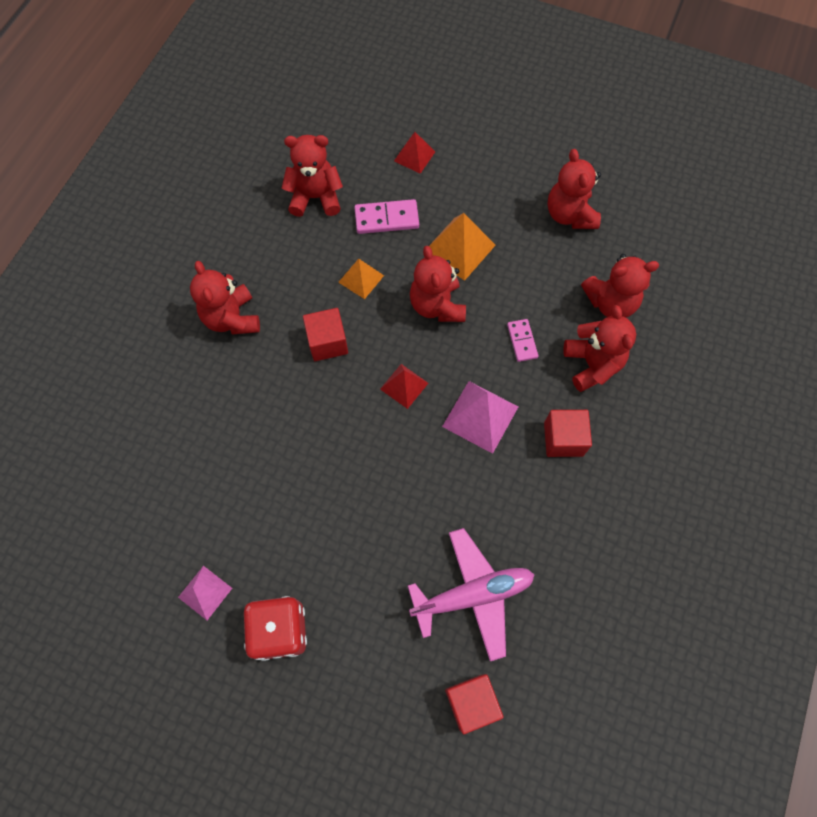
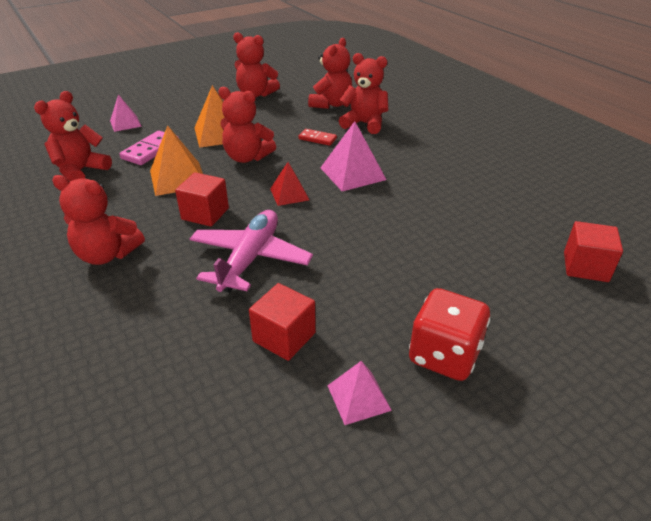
camera: 55 degrees left, 30 degrees down
orange pyramid [338,259,384,299] -> orange pyramid [150,125,203,196], size x1.60
red pyramid [394,132,435,174] -> pink pyramid [110,94,142,132]
pink plane [408,528,535,661] -> pink plane moved to [190,210,313,293]
pink domino [507,319,538,362] -> red domino [298,129,337,146]
red cube [544,410,592,457] -> red cube moved to [249,283,316,361]

